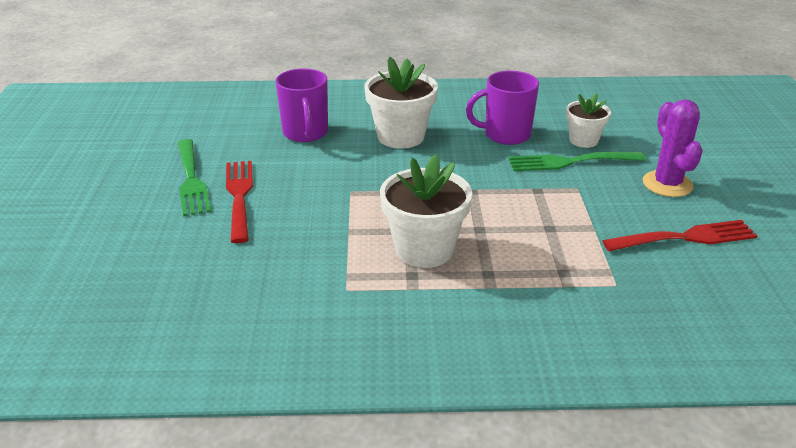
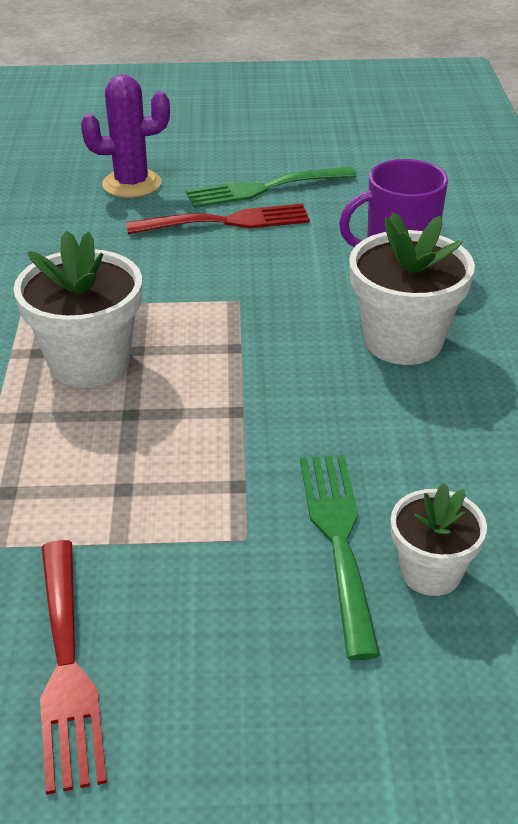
camera: 90 degrees right, 5 degrees up
purple mug [466,71,539,145] -> none
purple cactus [643,99,703,197] -> purple cactus moved to [81,75,170,198]

